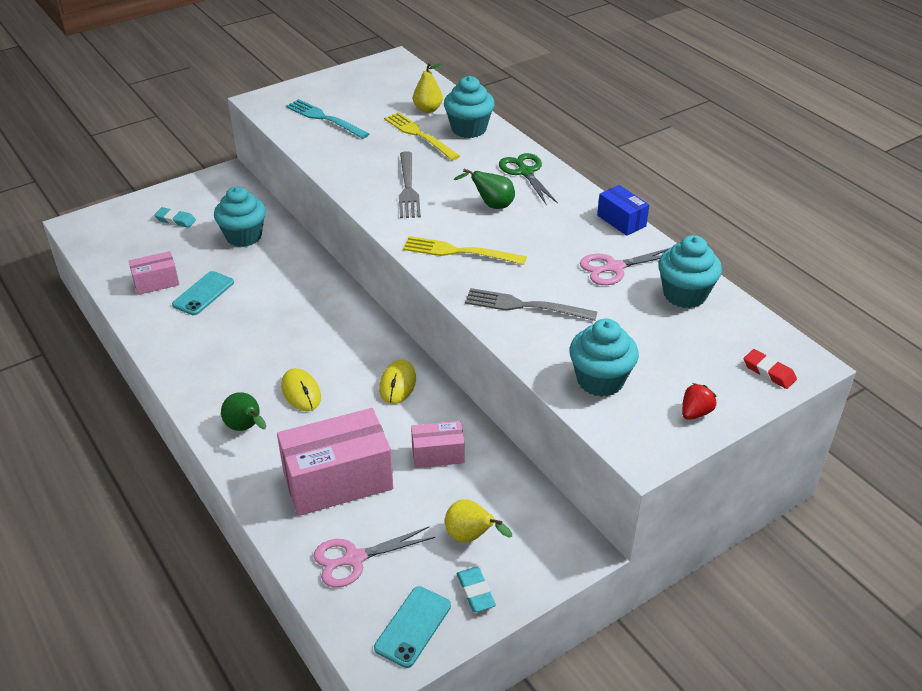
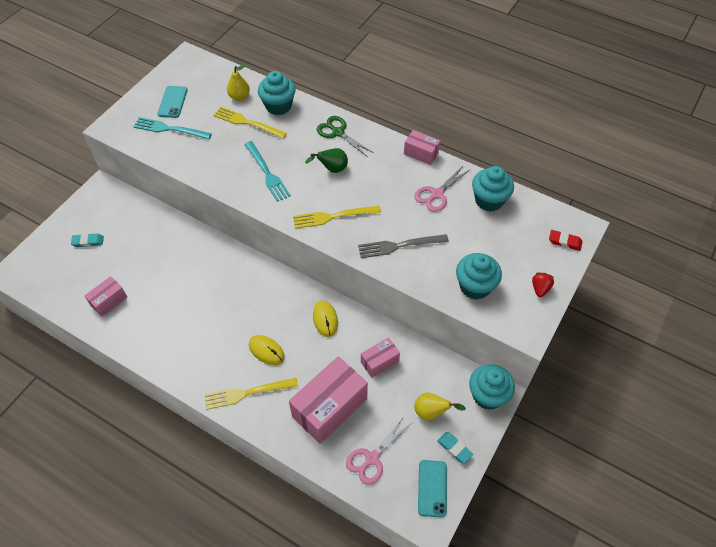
camera: 25 degrees left, 15 degrees up
turquoise phone [172,271,234,315] -> turquoise phone moved to [158,86,188,118]
turquoise cupcake [214,186,266,247] -> turquoise cupcake moved to [469,364,515,410]
green pear [221,392,266,431] -> yellow fork [204,378,298,410]
grey fork [399,151,421,218] -> turquoise fork [244,141,291,202]
blue box [597,185,649,236] -> pink box [404,130,440,165]

